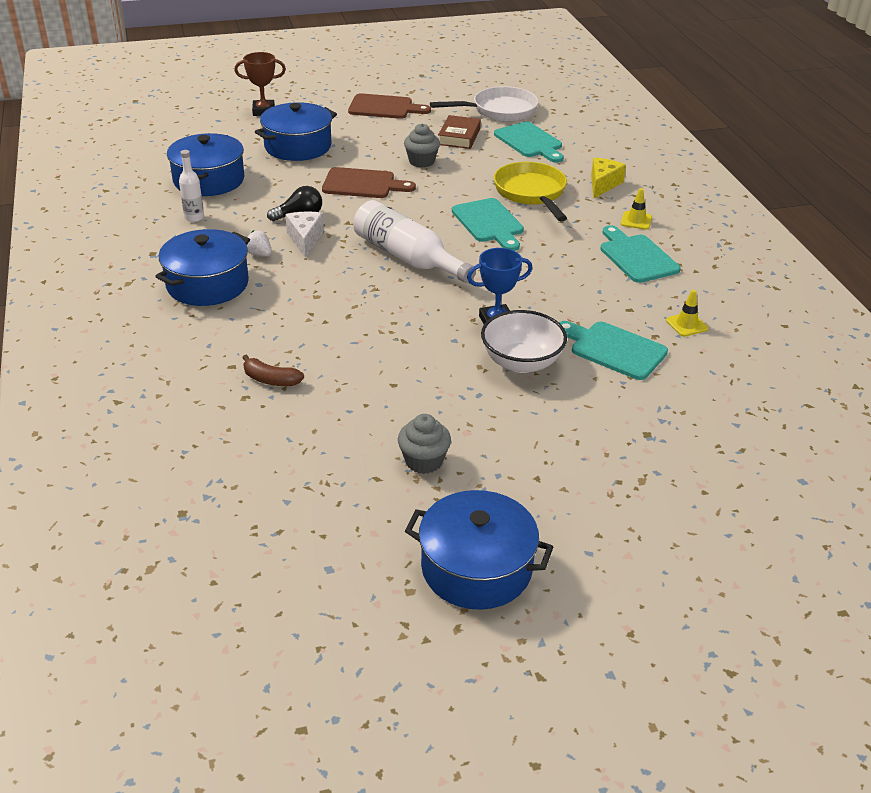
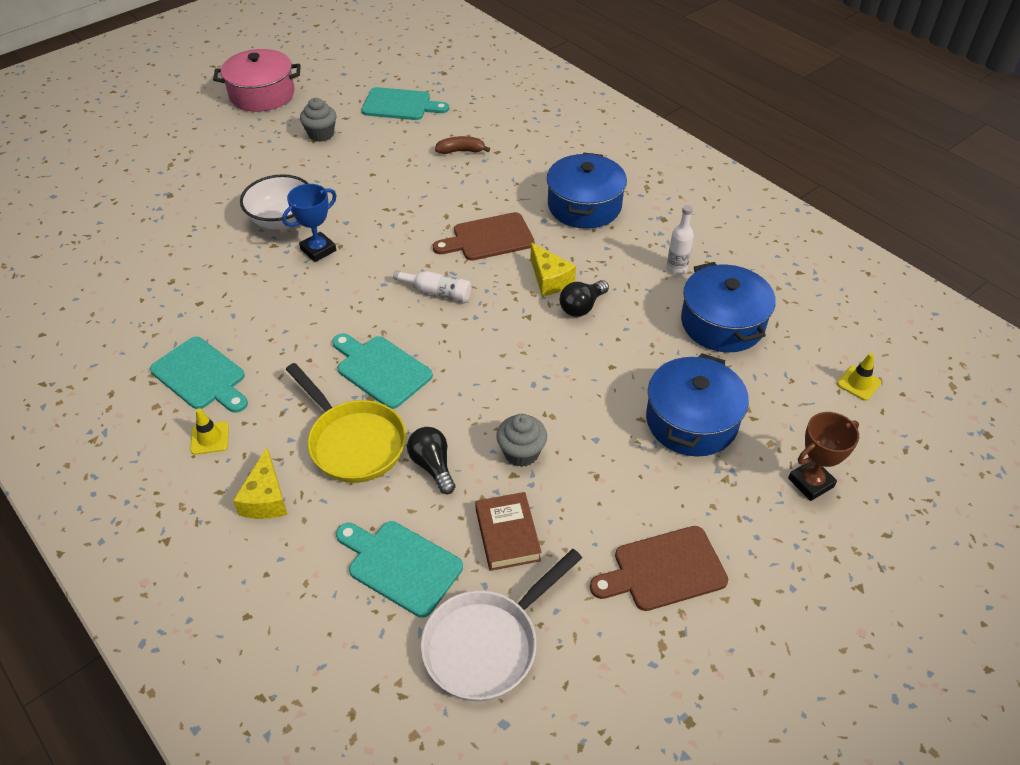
camera: 155 degrees right, 10 degrees up
white strawberry [247,230,272,256] -> none
white cheese [285,211,324,258] -> yellow cheese [531,243,576,296]
brown cutting board [322,167,416,198] -> brown cutting board moved to [433,212,535,261]
white bottle [353,200,476,283] -> white bottle [393,270,471,302], size x0.52
blue pot [405,490,553,610] -> pink pot [213,49,301,112]
turquoise cutting board [559,321,668,380] -> turquoise cutting board moved to [362,87,449,120]
yellow traffic cone [666,290,708,337] -> yellow traffic cone moved to [837,353,881,401]
none -> black light bulb [407,427,455,494]

